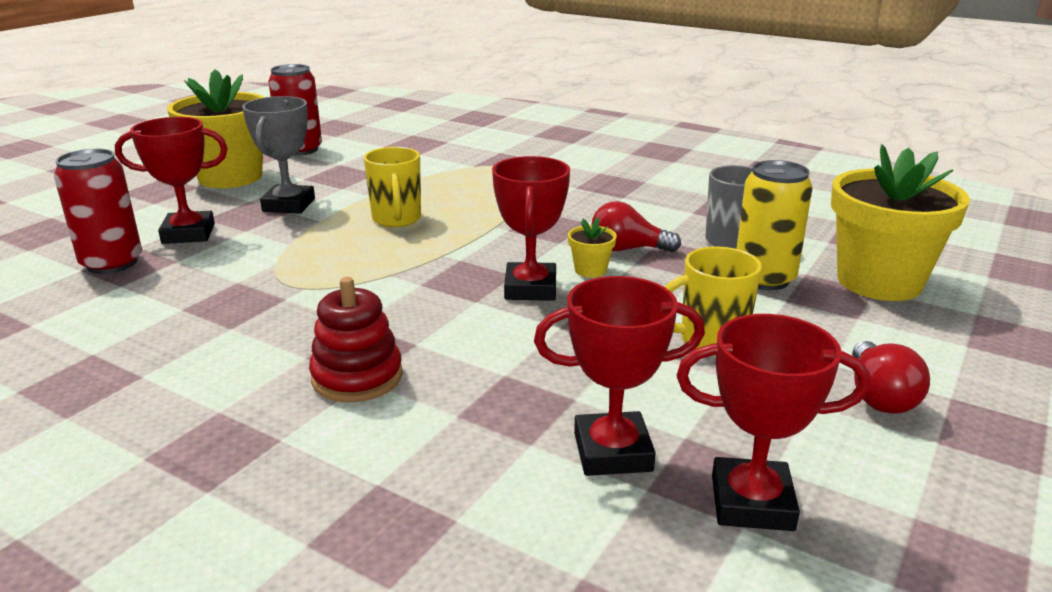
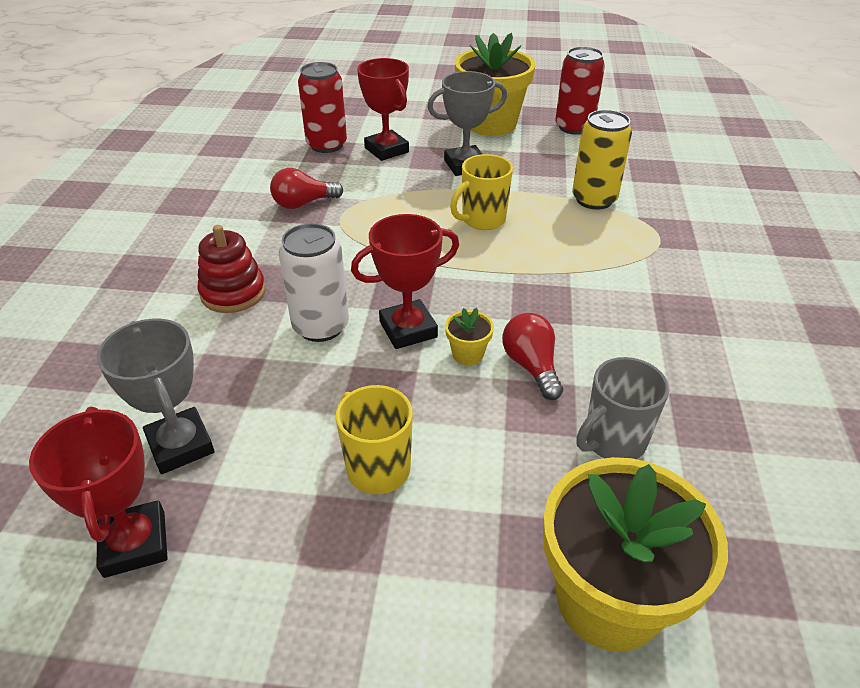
camera: 65 degrees right, 15 degrees up
red trophy [534,276,705,476] -> grey trophy [97,318,215,474]
yellow can [736,160,813,290] -> yellow can moved to [572,110,632,210]
red light bulb [852,341,930,414] -> red light bulb moved to [270,168,343,209]
none -> white can [279,223,349,342]

